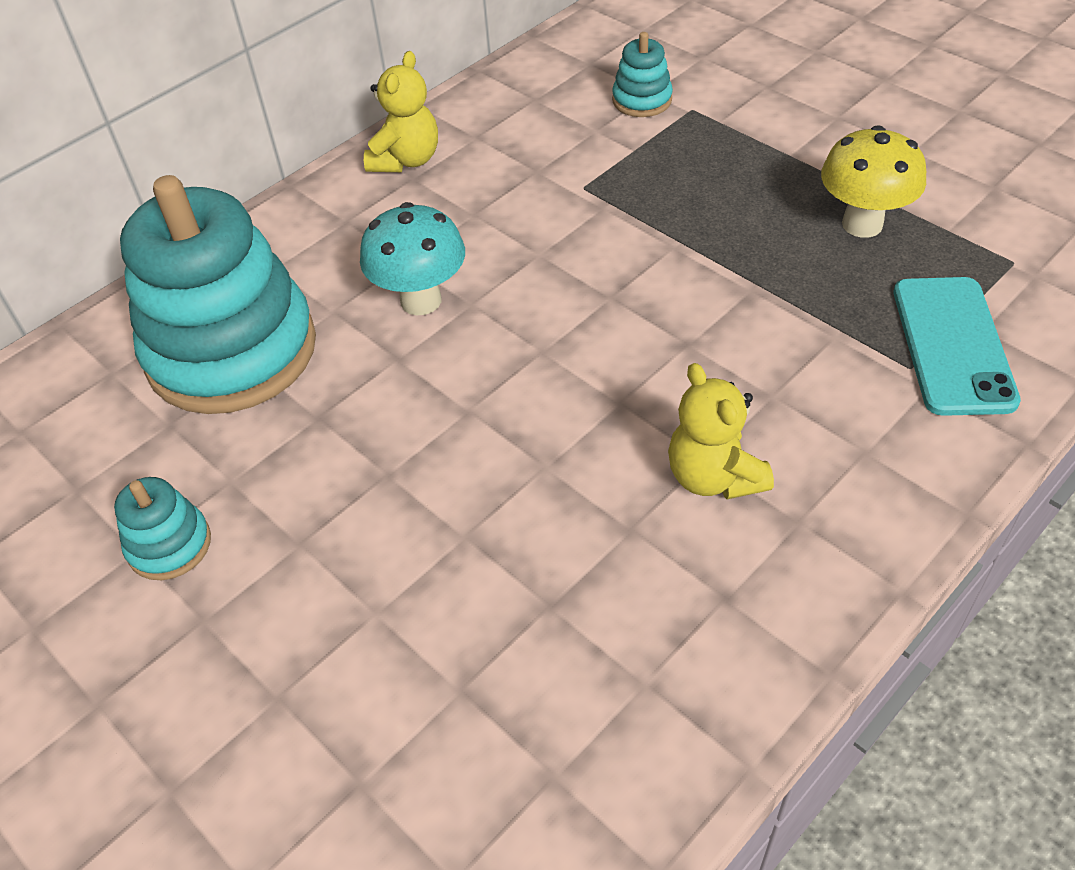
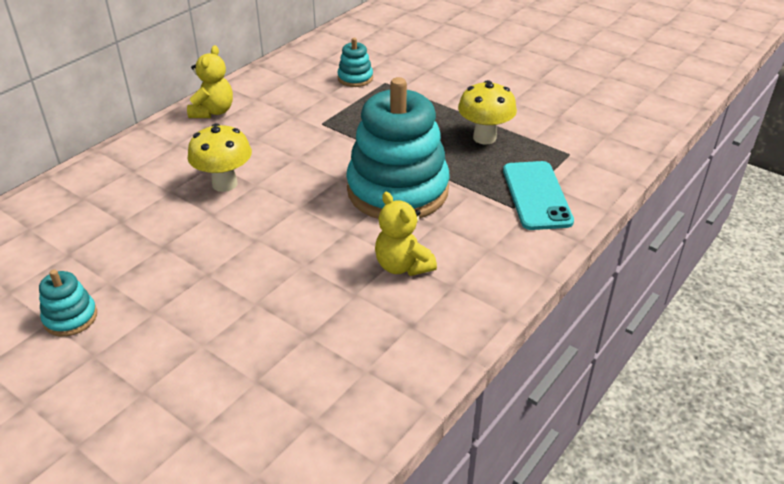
camera: 10 degrees left, 10 degrees down
turquoise stacking toy [120,175,316,414] -> turquoise stacking toy moved to [346,77,450,219]
turquoise mushroom [360,202,465,315] -> yellow mushroom [187,123,252,192]

